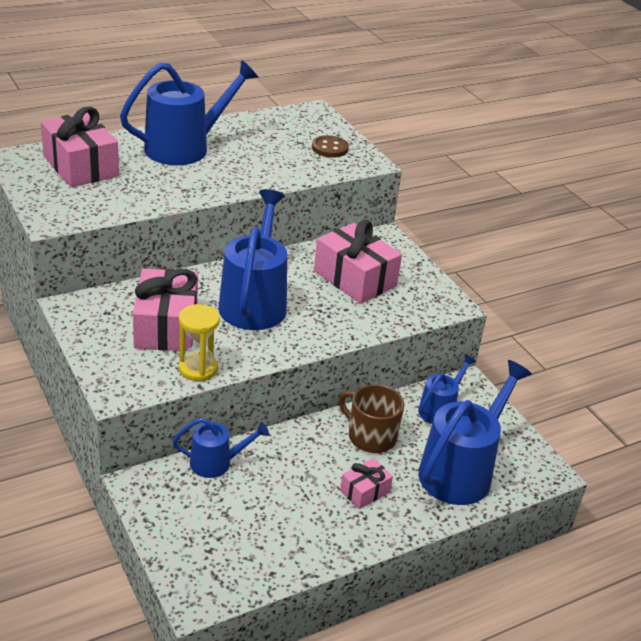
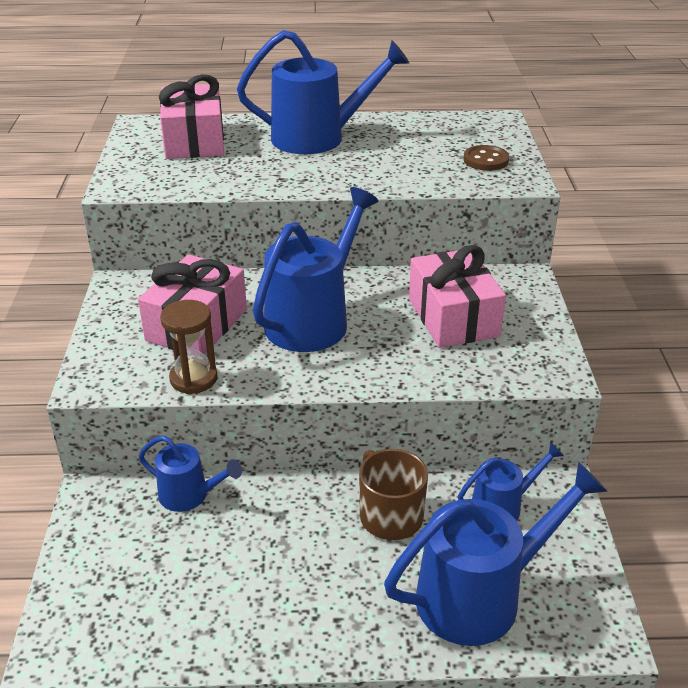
camera: 30 degrees right, 0 degrees up
yellow hourglass [179,304,220,382] -> brown hourglass [160,300,218,394]
pink gift [340,458,393,509] -> none

